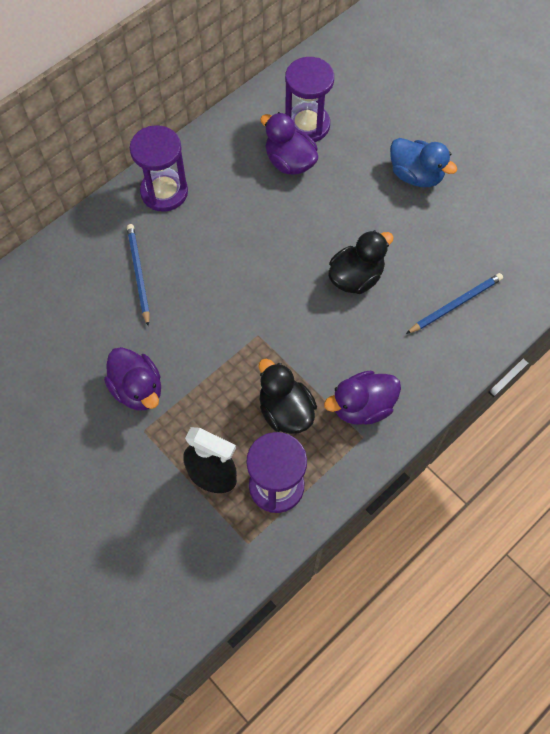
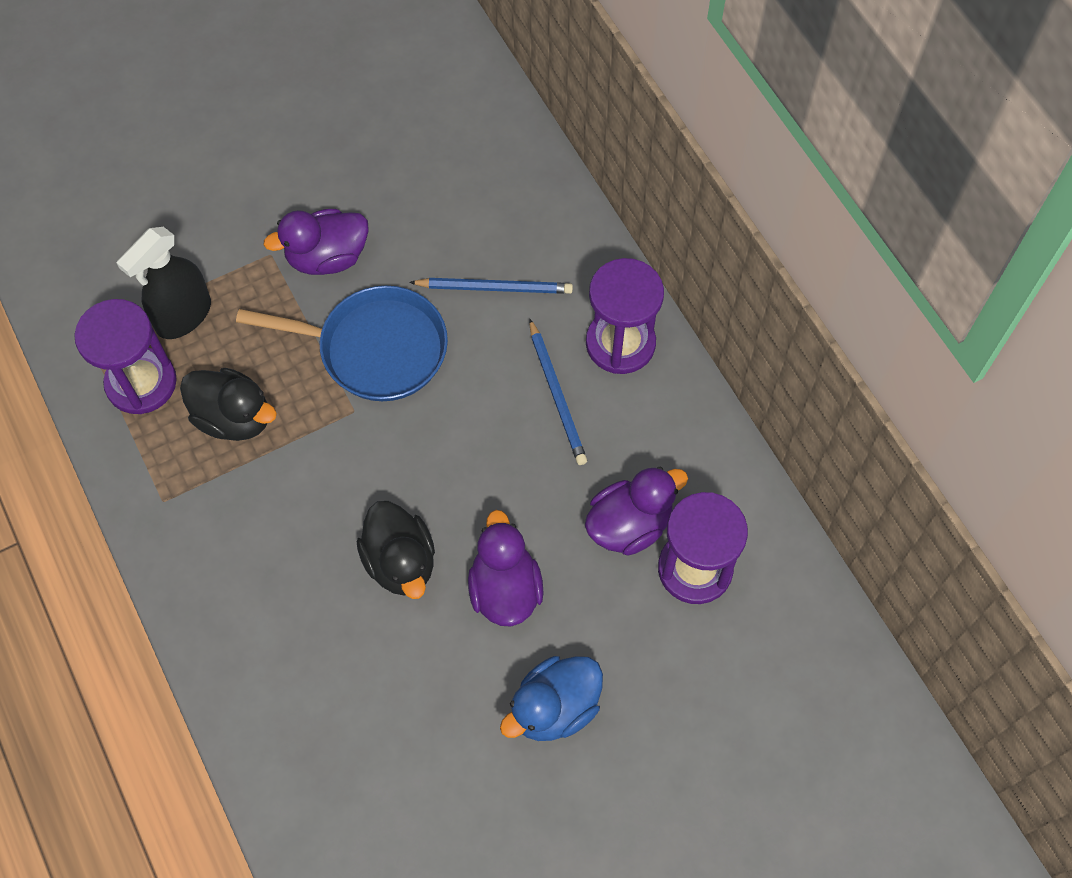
camera: 105 degrees right, 0 degrees up
black duck [259,359,317,434] -> black duck turned 45 degrees clockwise [180,368,277,441]
purple duck [324,370,401,425] -> purple duck moved to [468,510,544,626]
blue pencil [406,273,503,334] -> blue pencil moved to [529,319,587,465]
none -> blue pan [236,286,448,401]

